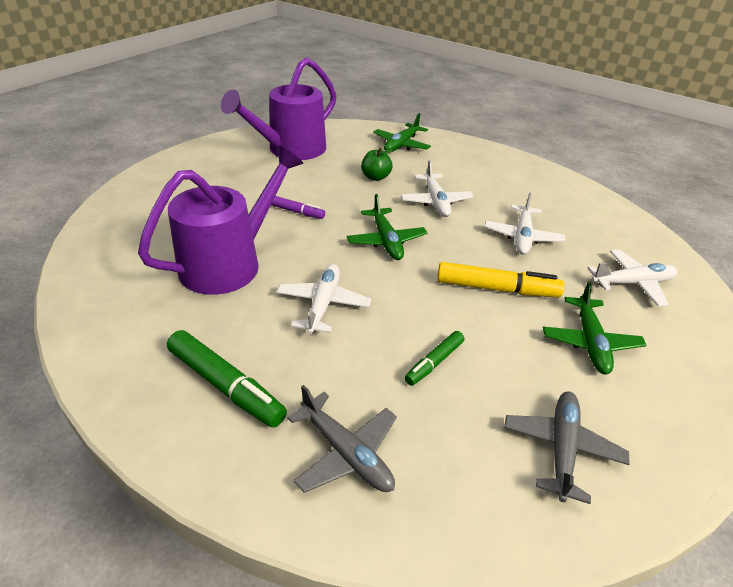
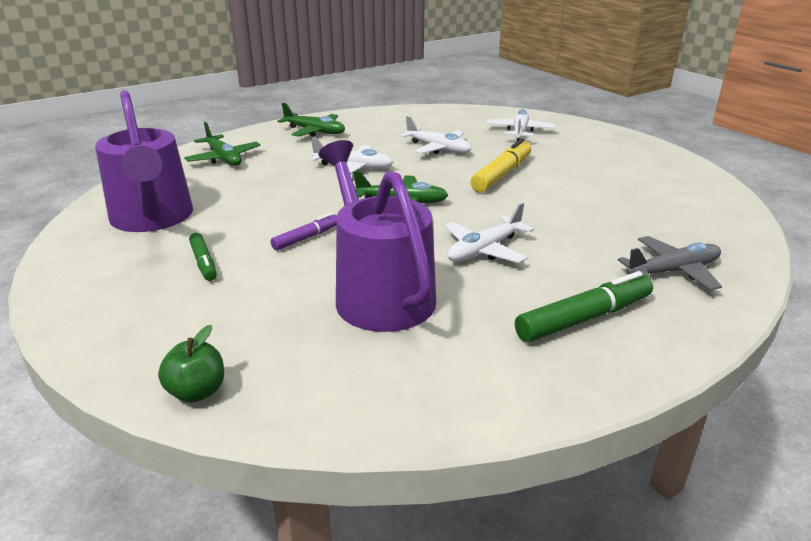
camera: 65 degrees left, 10 degrees down
white plane [276,264,371,334] -> white plane turned 75 degrees counterclockwise [444,202,534,263]
green apple [361,148,393,181] -> green apple moved to [158,325,224,403]
green marker [404,331,464,386] -> green marker moved to [189,233,217,281]
grey plane [504,391,630,504] -> none
green plane [543,282,646,375] -> green plane moved to [277,103,345,137]

